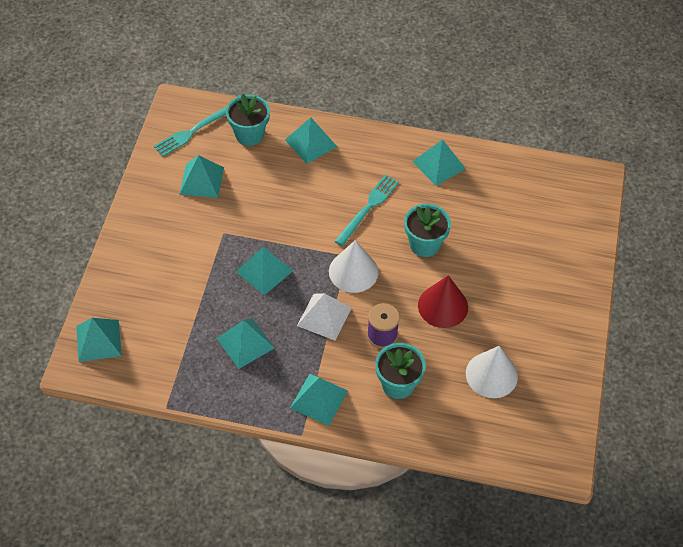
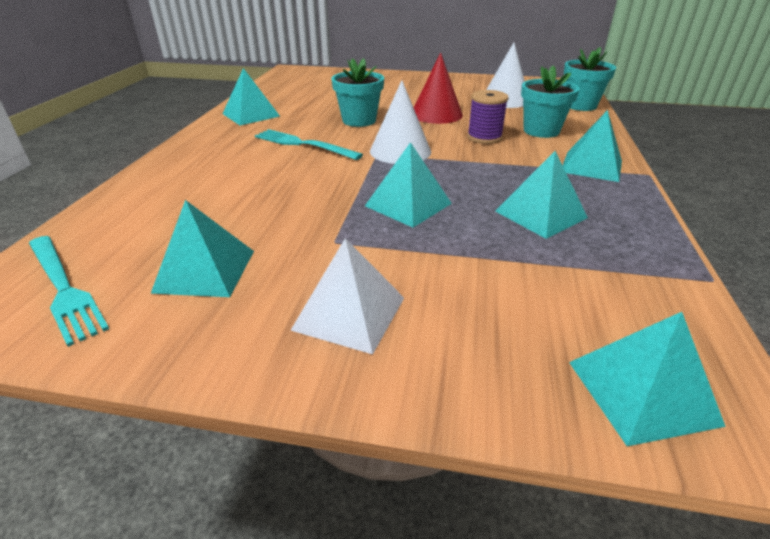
camera: 90 degrees left, 20 degrees down
turquoise flower pot [226,94,270,146] -> turquoise flower pot moved to [564,47,616,111]
turquoise pyramid [285,117,337,164] -> none
white pyramid [297,293,351,340] -> white pyramid moved to [291,238,404,354]

